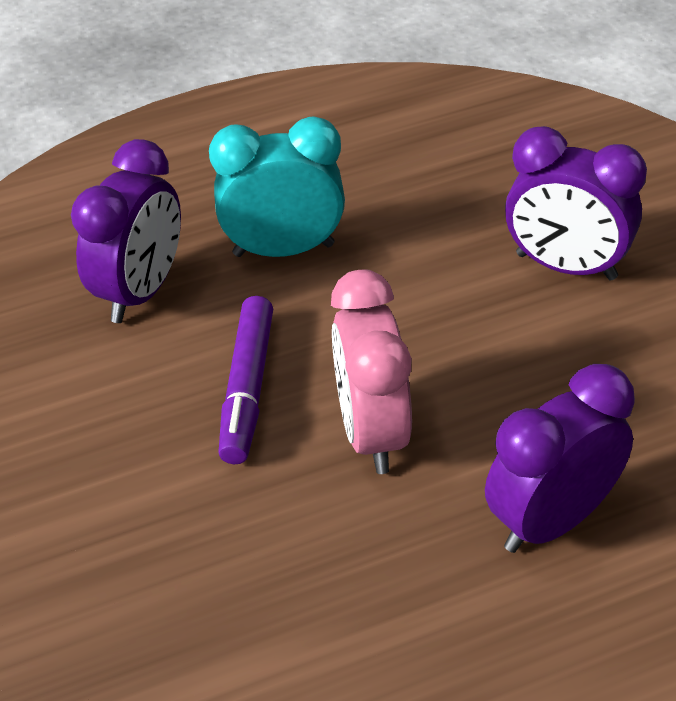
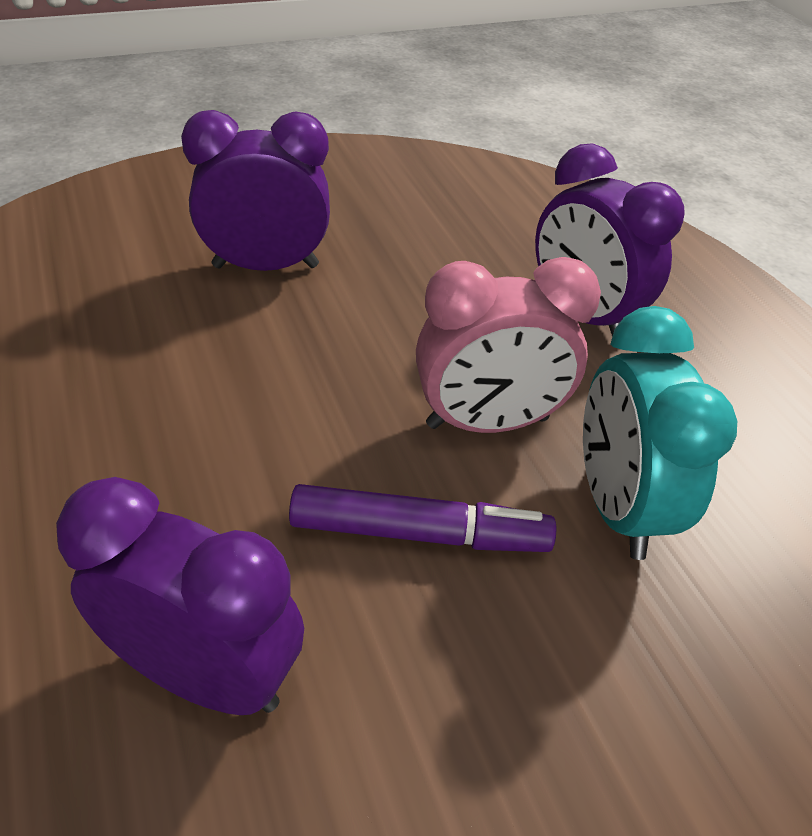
camera: 95 degrees left, 0 degrees up
turquoise clock [209,117,345,257] -> turquoise clock moved to [583,306,737,560]
purple clock [505,126,647,280] -> purple clock turned 120 degrees counterclockwise [181,110,330,271]

